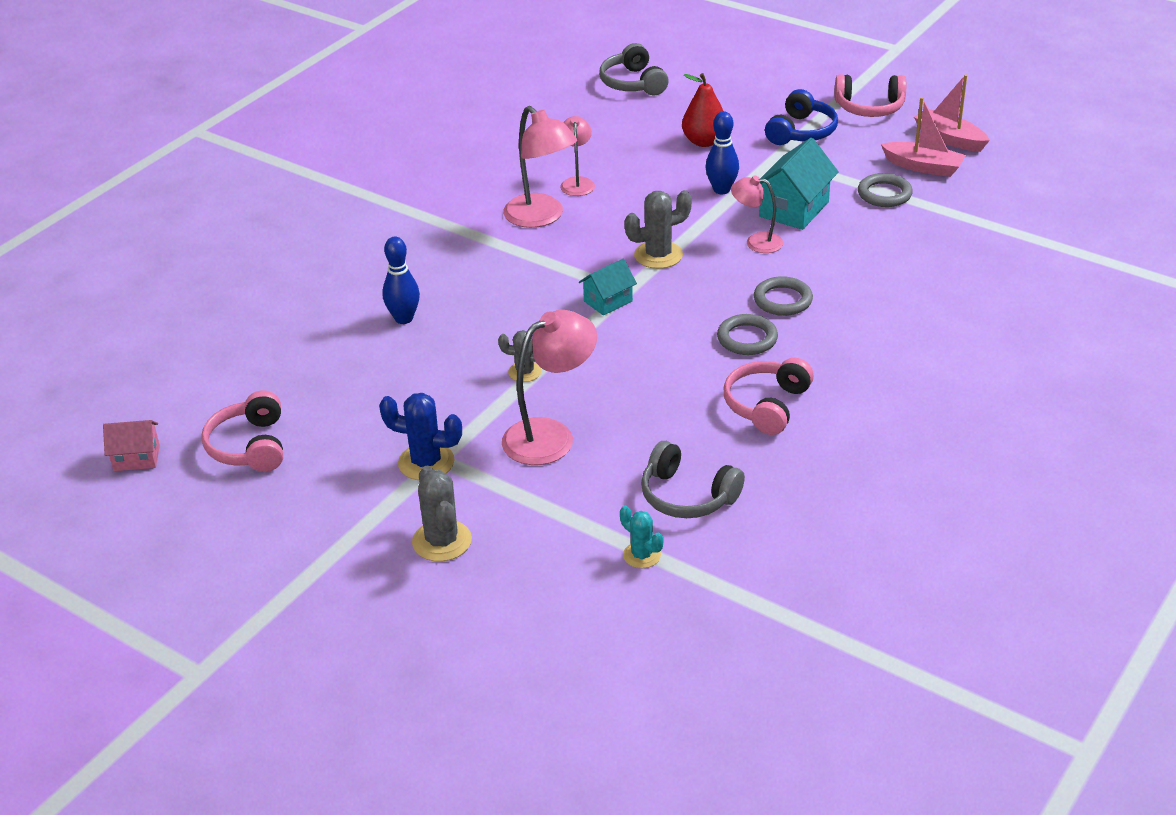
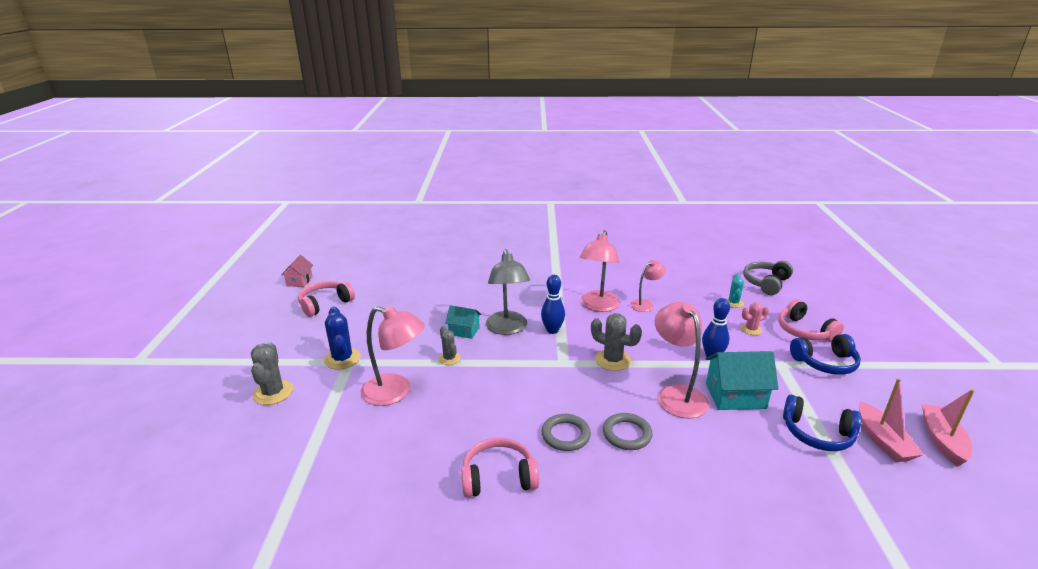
camera: 55 degrees right, 10 degrees down
pink house [103,420,160,471] -> pink house turned 45 degrees clockwise [281,255,313,287]
blue bowling pin [382,237,420,324] -> blue bowling pin moved to [541,275,565,334]
grey cactus [412,466,472,562] -> grey cactus turned 45 degrees counterclockwise [251,342,293,405]
turquoise house [579,259,637,315] -> turquoise house moved to [445,305,481,339]
turquoise cactus [620,506,664,568] -> turquoise cactus moved to [726,274,744,308]
grey headphones [641,441,745,518] -> none
red pear [682,73,723,147] -> pink cactus [741,302,769,335]
pink lamp [731,176,783,253] -> pink lamp [655,302,709,419], size x1.69
pink headphones [835,74,906,117] -> pink headphones moved to [778,299,844,342]
grey ring [858,173,913,207] -> blue headphones [783,395,862,451]
none -> grey lamp [486,249,530,335]

